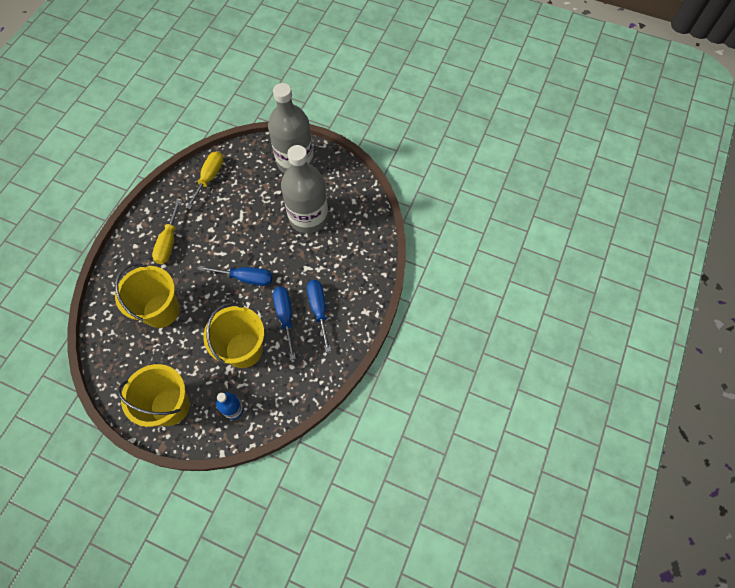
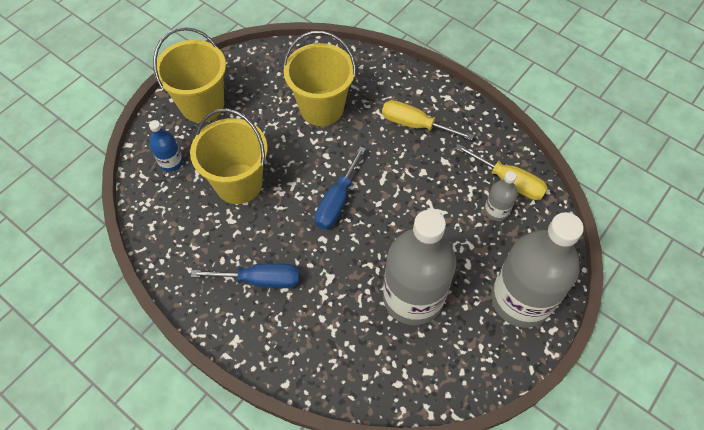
camera: 105 degrees right, 5 degrees down
blue screwdriver [273,287,296,360] -> none
none -> grey bottle [484,171,518,221]

